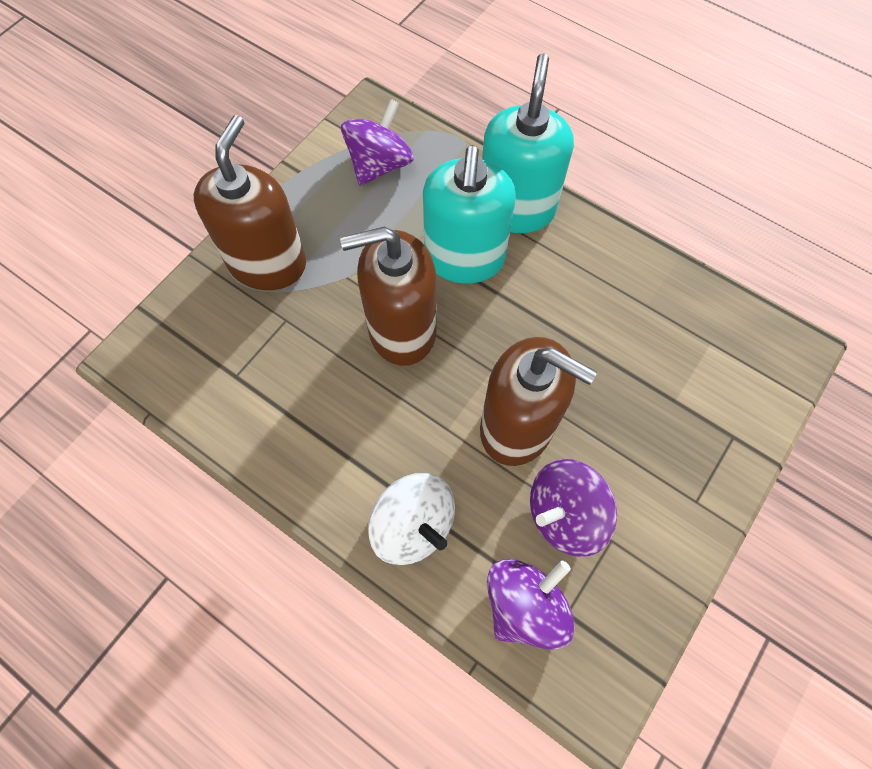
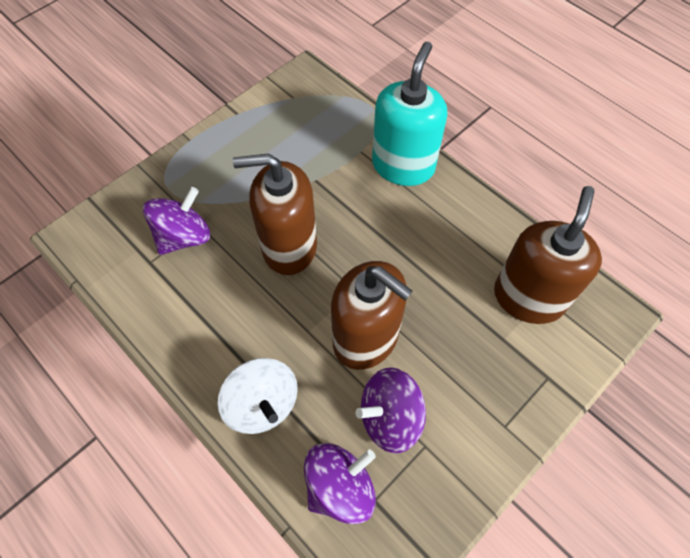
camera: 10 degrees right, 5 degrees down
brown soap dispenser [194,115,306,290] -> brown soap dispenser moved to [494,186,602,324]
purple spinning top [341,99,414,186] -> purple spinning top moved to [143,187,210,255]
turquoise soap dispenser [423,145,516,284] -> none

